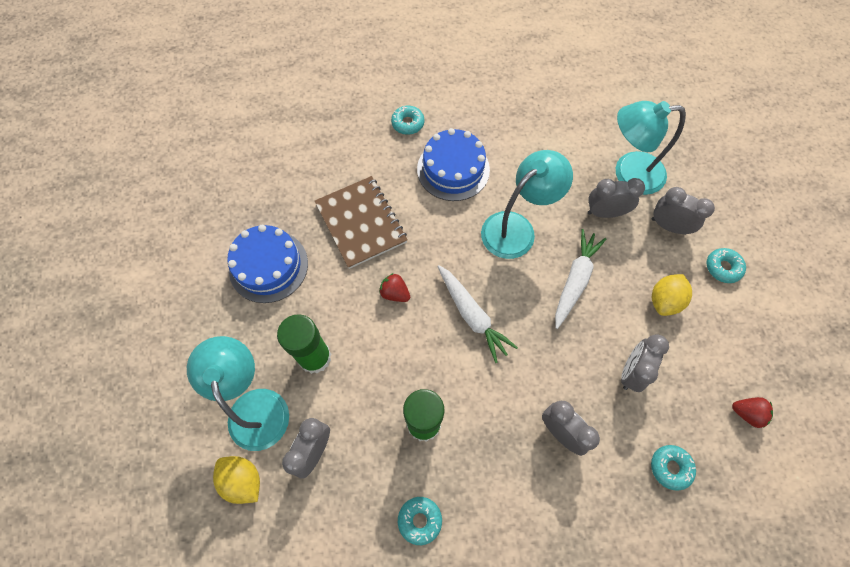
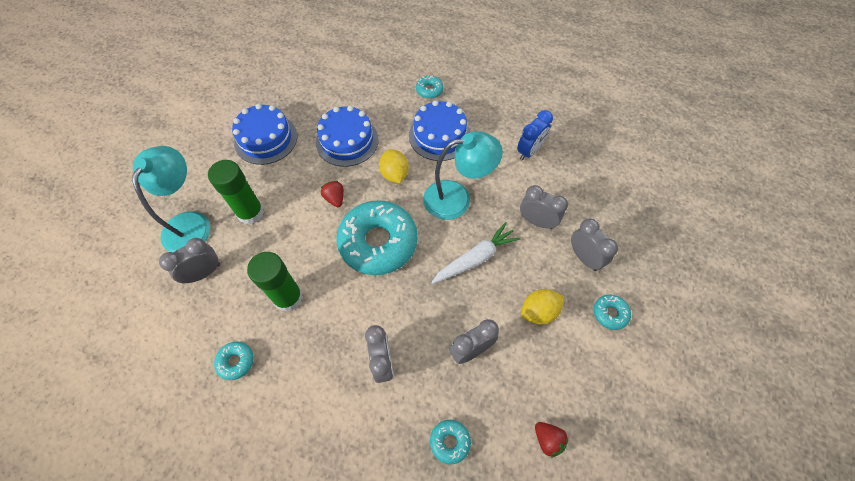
camera: 30 degrees right, 5 degrees down
yellow lemon [213,456,260,504] -> yellow lemon moved to [379,149,409,183]
brown notebook [315,176,408,269] -> blue cake [316,106,379,167]
white carrot [437,265,518,363] -> turquoise donut [337,200,418,275]
turquoise lamp [616,101,686,195] -> none
none -> blue clock [517,110,553,160]

